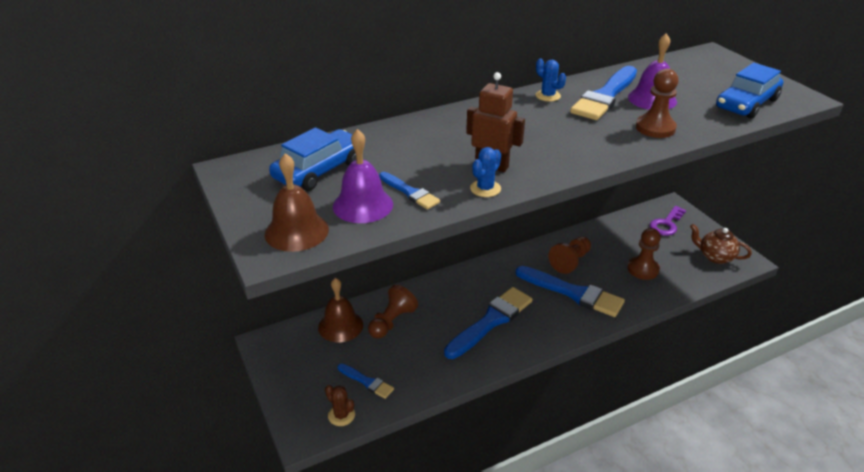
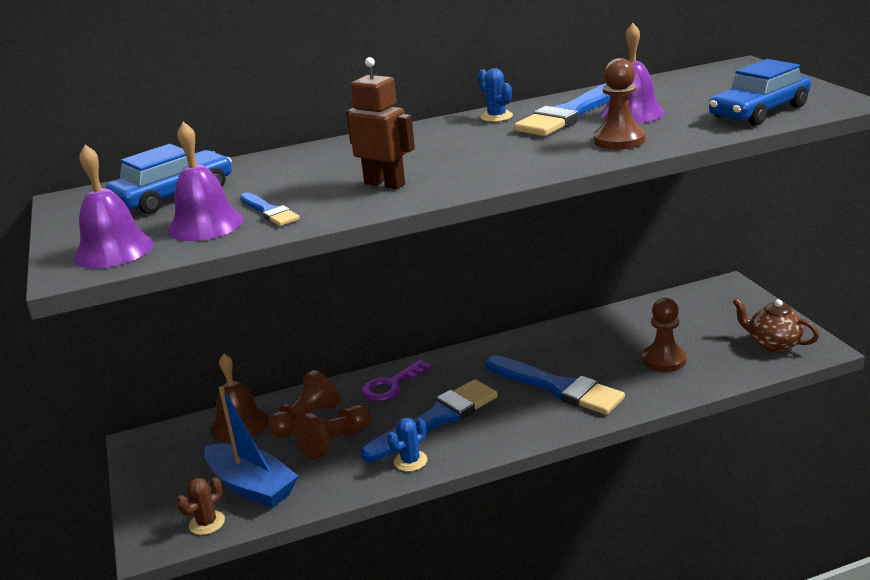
camera: 10 degrees right, 10 degrees down
brown bell [265,153,329,252] -> purple bell [73,145,153,268]
brown cactus [325,385,355,426] -> brown cactus turned 75 degrees clockwise [176,477,225,535]
blue brush [338,364,394,399] -> blue boat [204,386,298,508]
blue cactus [470,147,501,197] -> blue cactus moved to [387,418,427,472]
brown pawn [549,236,591,274] -> brown pawn moved to [294,405,371,460]
purple key [650,206,686,236] -> purple key moved to [361,359,432,401]

